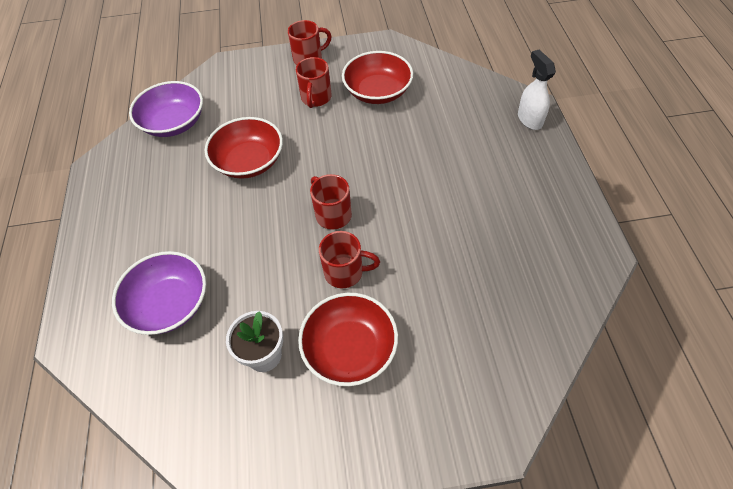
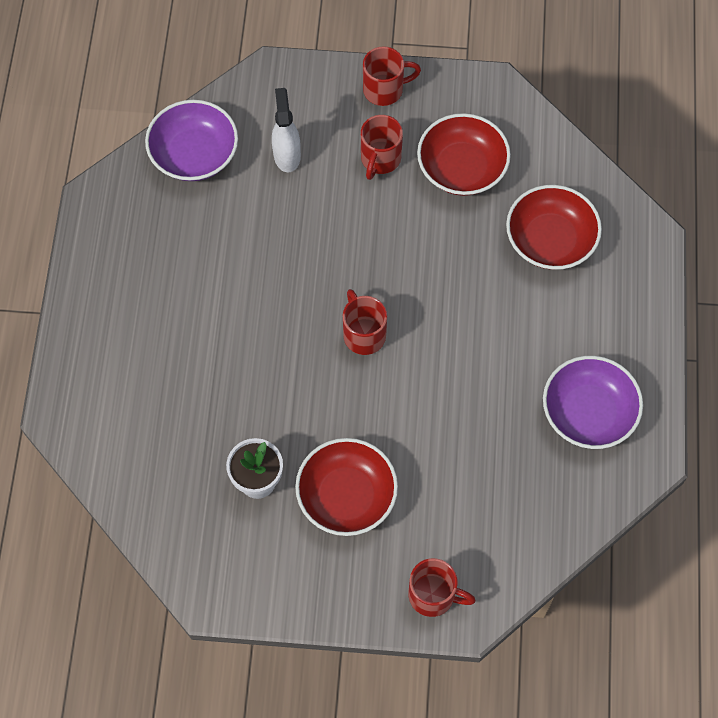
camera: 10 degrees right, 10 degrees up
purple bowl [112,251,206,335] -> purple bowl moved to [543,356,643,449]
red bowl [205,117,283,179] -> red bowl moved to [506,185,602,270]
red mug [319,231,380,288] -> red mug moved to [408,558,476,617]
white spray bottle [518,50,556,130] -> white spray bottle moved to [272,88,301,172]

